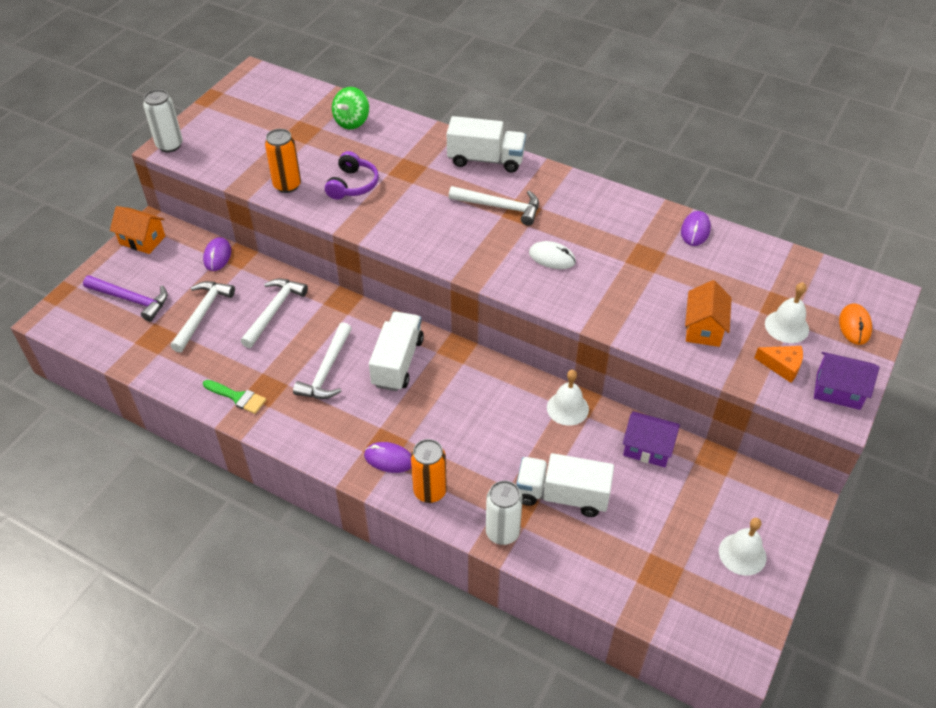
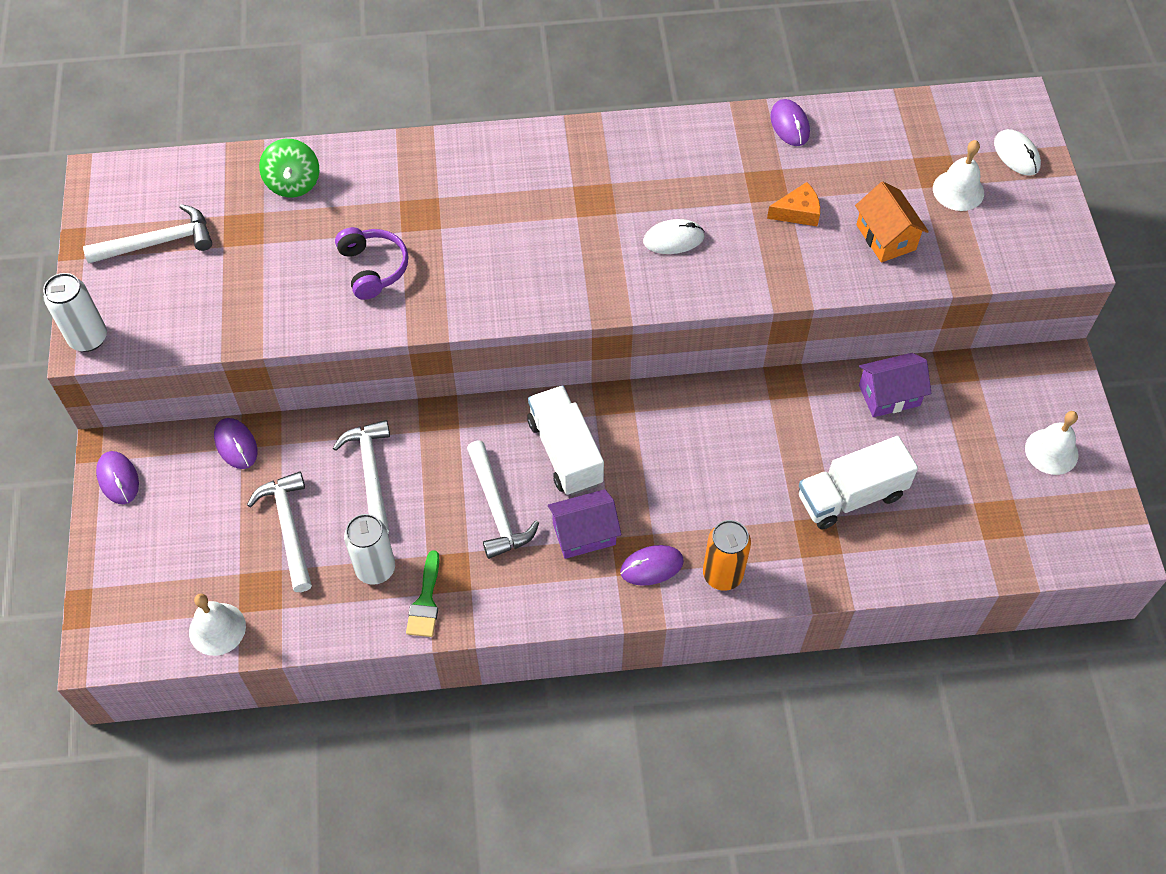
camera: 35 degrees left, 10 degrees up
purple hammer [83,275,168,322] -> none
orange house [110,206,165,254] -> purple mouse [96,451,139,504]
green brush [203,380,266,414] -> green brush turned 105 degrees clockwise [406,550,439,637]
orange can [265,129,301,193] -> none
white truck [447,116,526,172] -> none
white hammer [449,186,539,226] -> white hammer moved to [83,204,212,264]
white can [486,480,523,545] -> white can moved to [344,514,395,585]
white bell [547,370,589,426] -> white bell moved to [189,593,246,656]
orange cheese [754,346,803,383] -> orange cheese moved to [767,182,820,226]
purple house [814,352,879,410] -> purple house moved to [548,489,621,559]
orange mouse [839,303,872,345] -> white mouse [994,129,1041,176]

